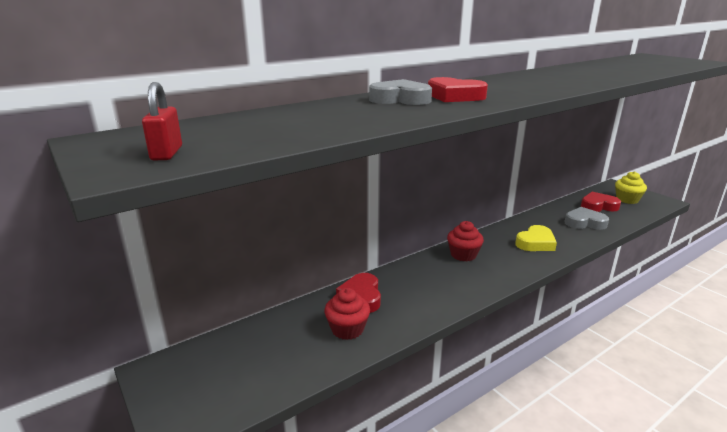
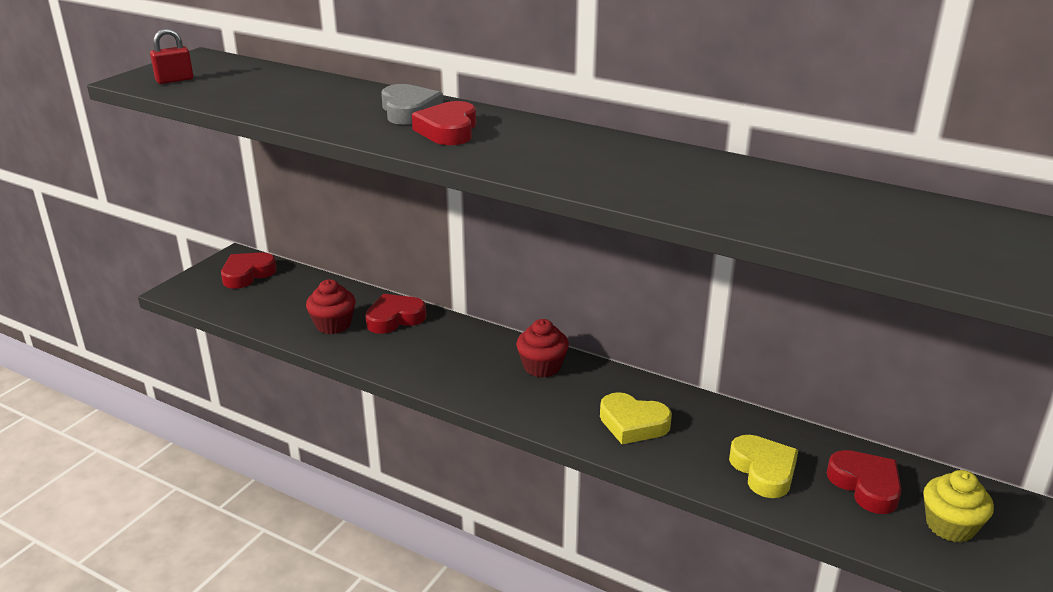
camera: 65 degrees right, 5 degrees up
grey heart [564,207,609,230] -> yellow heart [729,435,798,498]
none -> red heart [221,252,277,289]

